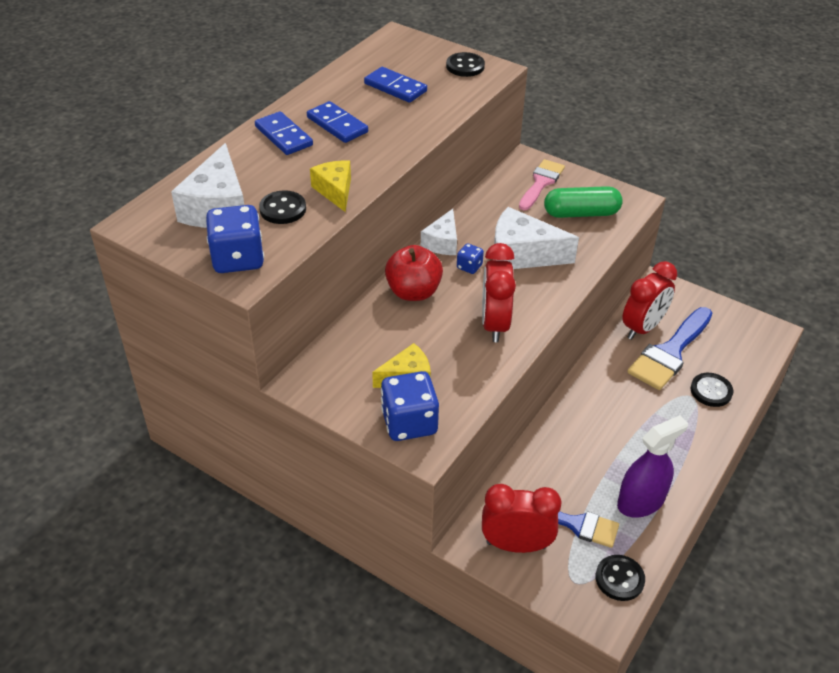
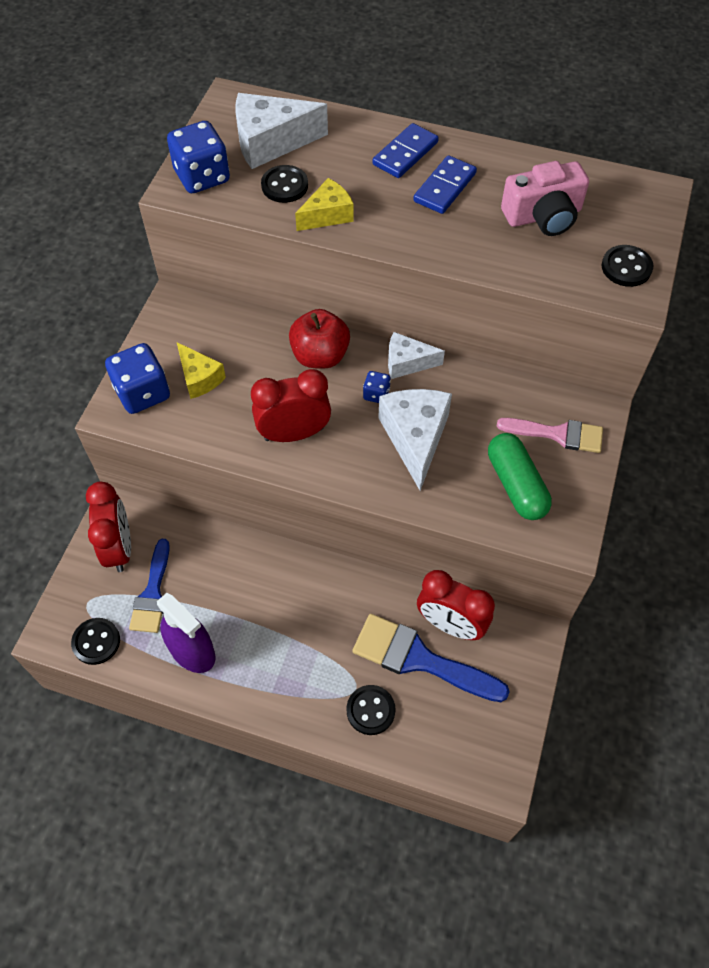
camera: 75 degrees right, 15 degrees up
blue domino [364,67,427,103] -> pink camera [501,161,589,236]

